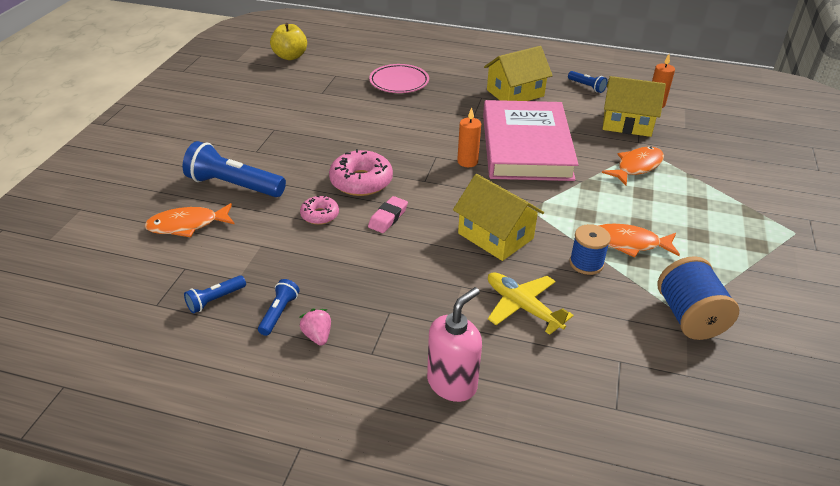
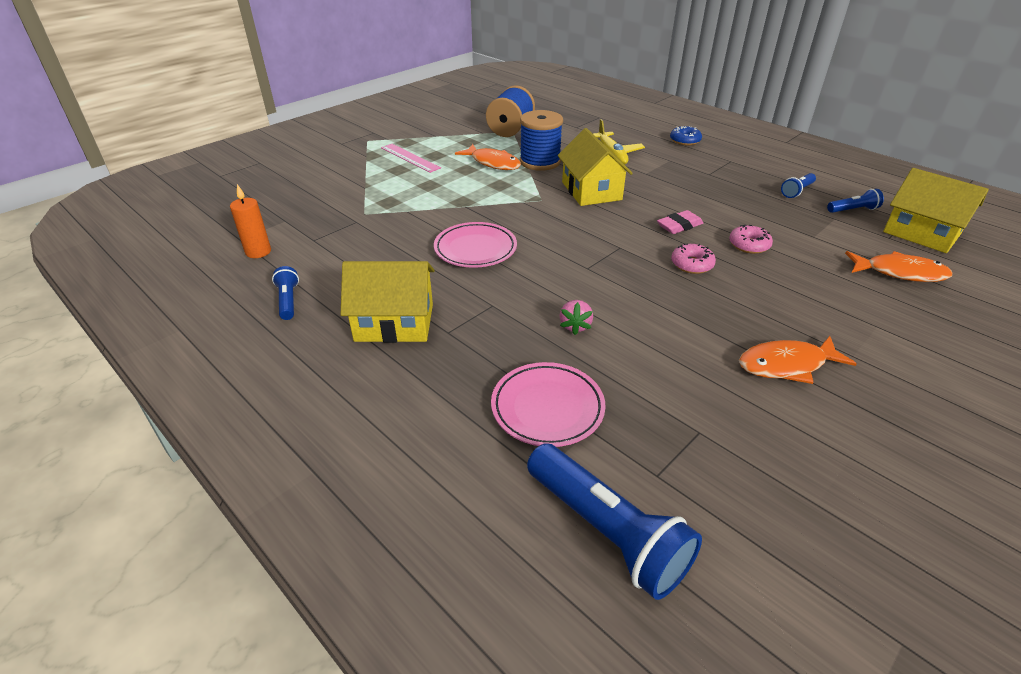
camera: 150 degrees left, 0 degrees up
blue flashlight [183,141,286,197] -> blue flashlight moved to [527,443,702,600]
yellow apple [270,23,307,60] -> none
pink strawberry [299,309,331,346] -> pink strawberry moved to [560,300,593,335]
pink donut [329,149,393,196] -> pink donut [671,244,716,274], size x0.58
pink soap dispenser [427,287,482,402] -> blue donut [670,126,702,145]
orange candle [457,108,481,167] -> none
pink book [483,100,579,181] -> pink plate [434,222,517,268]
blue spool [569,224,611,275] -> blue spool [520,110,563,171], size x1.51
orange fish [602,147,664,185] -> orange fish moved to [739,336,857,384]
yellow house [603,76,666,137] -> yellow house moved to [883,168,989,253]
none -> pink ruler [381,144,441,173]

